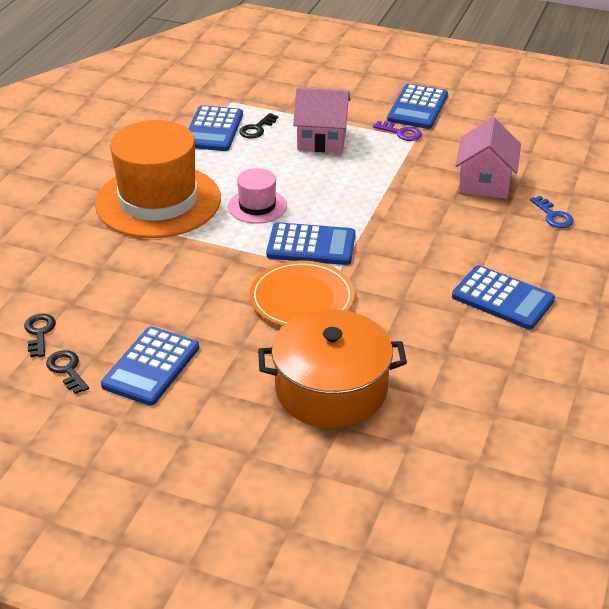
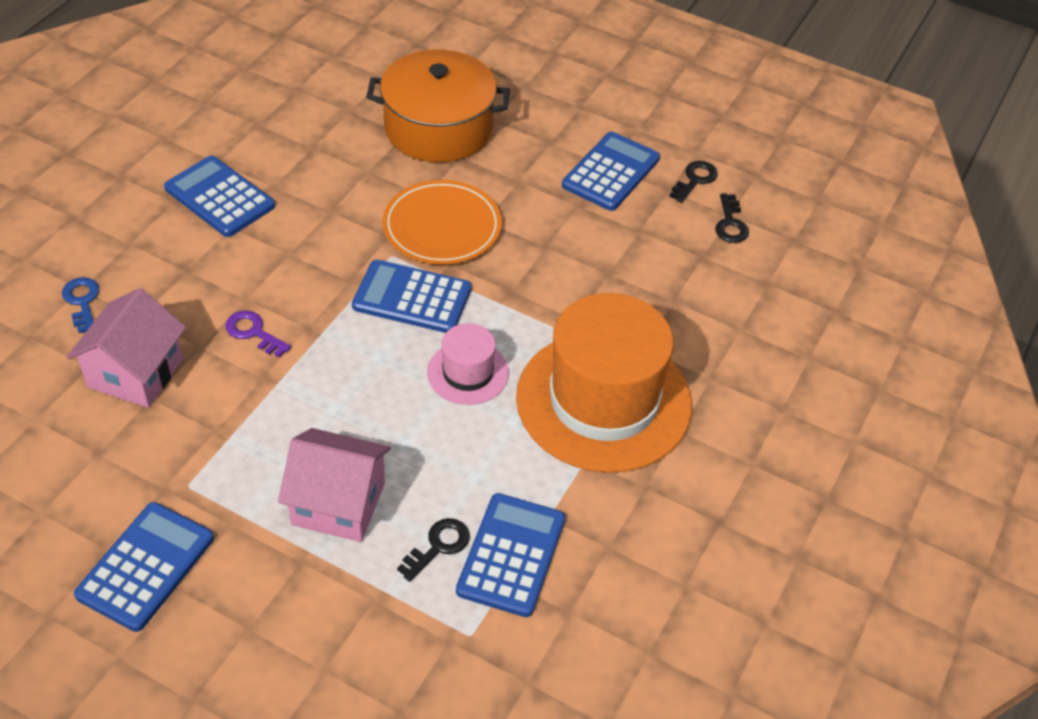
camera: 175 degrees left, 10 degrees up
black key [46,350,89,394] -> black key turned 120 degrees counterclockwise [670,161,718,203]
purple key [373,121,422,141] -> purple key moved to [225,310,291,357]

